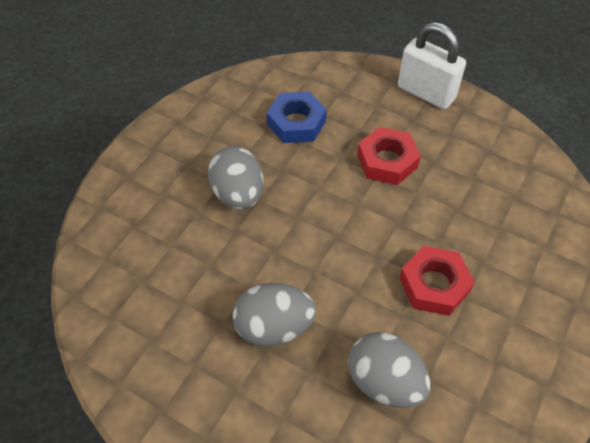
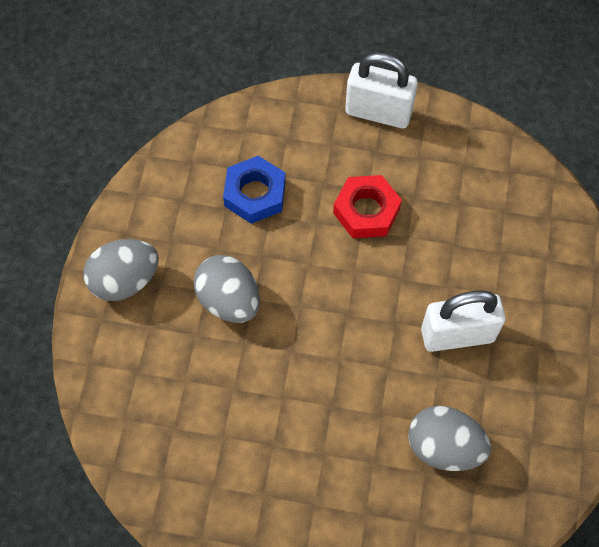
camera: 20 degrees left, 10 degrees up
grey egg [233,283,316,347] -> grey egg moved to [83,239,159,301]
red nut [399,246,475,316] -> white padlock [421,290,506,352]

